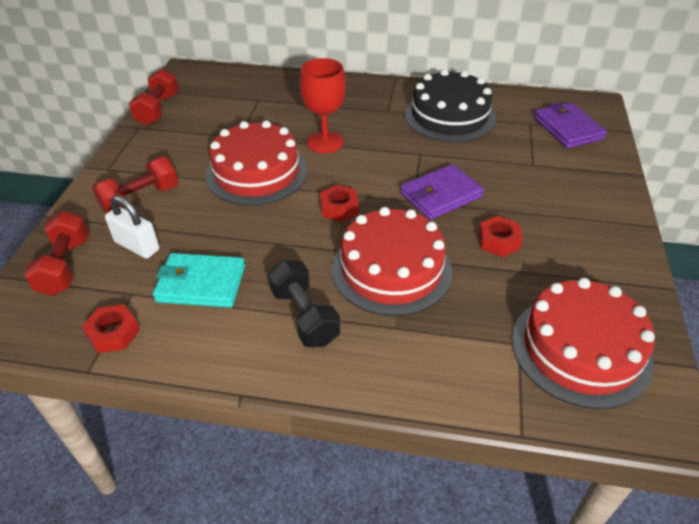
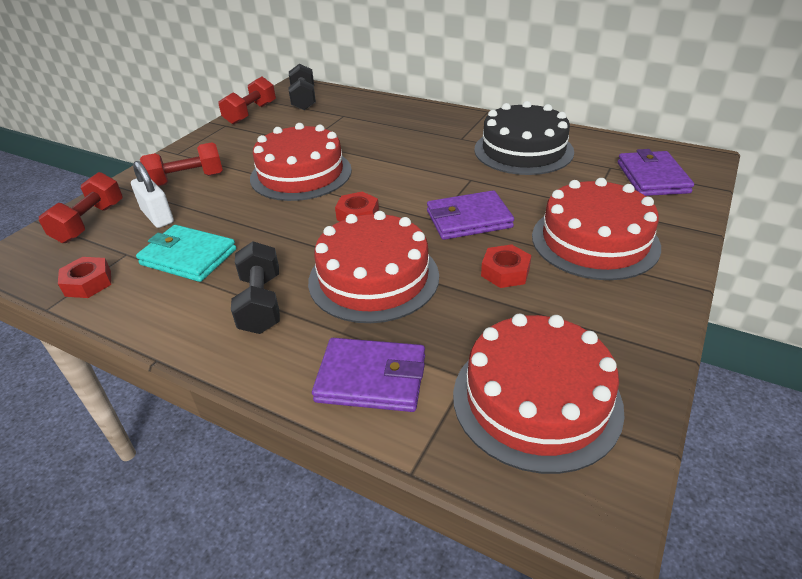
camera: 20 degrees right, 5 degrees down
red goblet [300,58,346,153] -> none
none -> black dumbbell [289,64,316,110]
none -> purple wallet [312,338,425,412]
none -> red cake [532,178,661,280]

